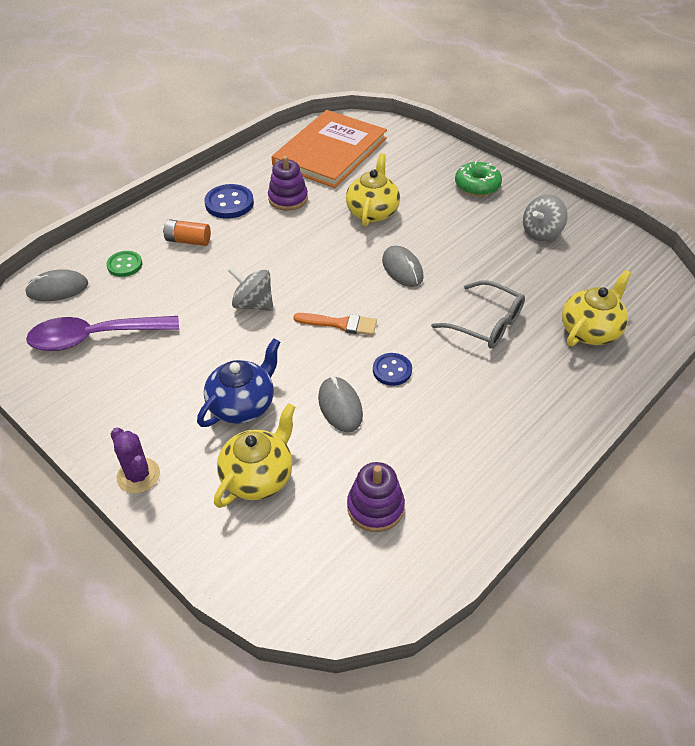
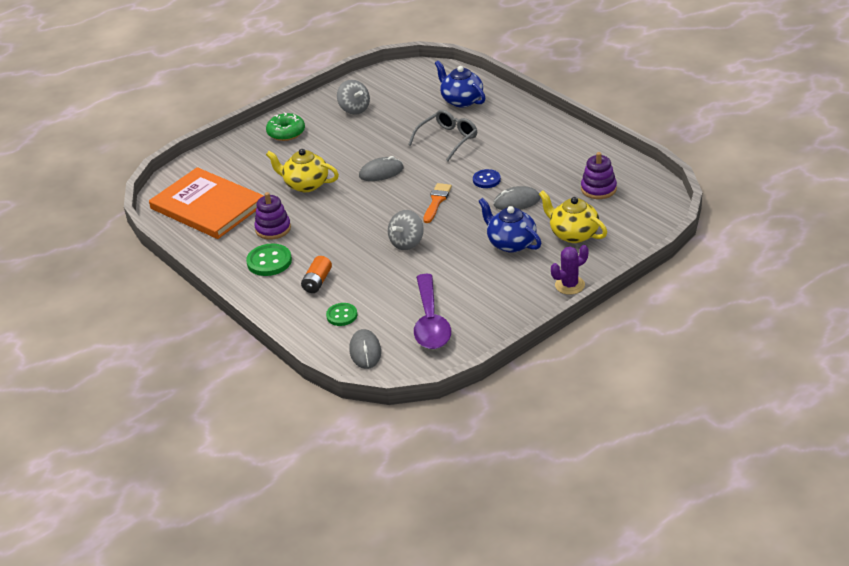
camera: 80 degrees left, 10 degrees down
blue button [205,184,254,219] -> green button [246,243,292,276]
yellow teapot [562,270,632,346] -> blue teapot [435,60,485,108]

